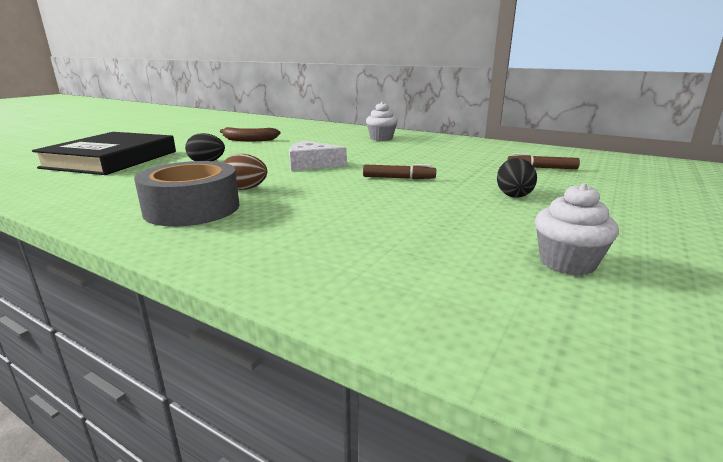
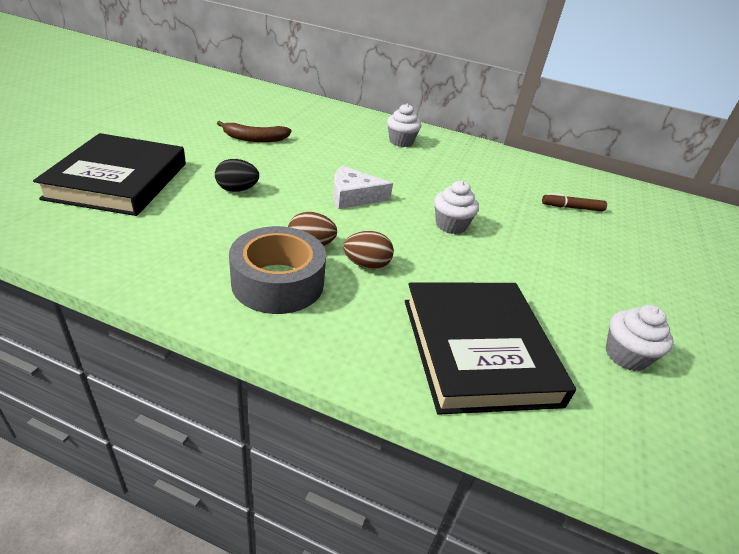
camera: 15 degrees left, 15 degrees up
brown marker [363,164,436,179] -> white cupcake [434,181,479,234]
black egg [497,158,537,198] -> none
none -> brown egg [343,231,394,269]
none -> black book [405,283,576,415]

